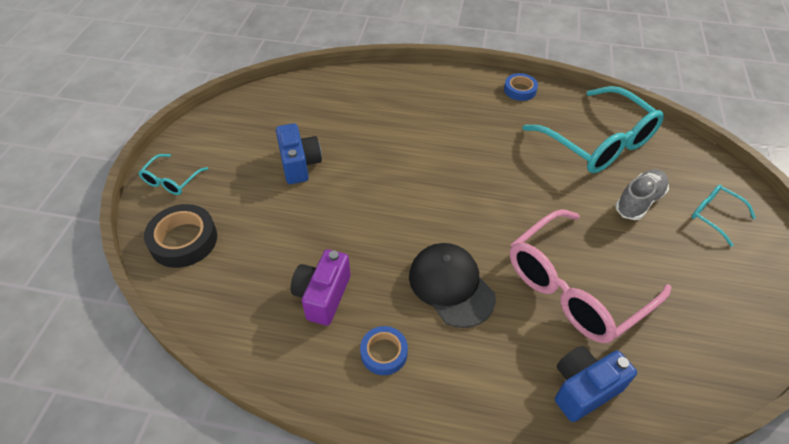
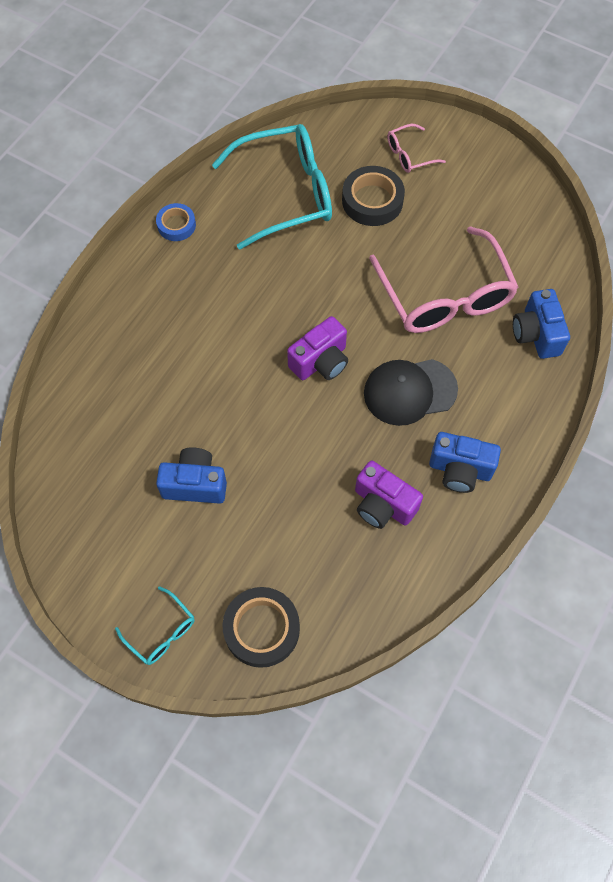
camera: 70 degrees left, 15 degrees up
blue tape [360,326,408,375] -> blue camera [429,432,501,493]
grey shoe [615,169,669,220] -> black tape [342,166,405,226]
turquoise glasses [692,185,756,247] -> pink glasses [387,124,446,173]
none -> purple camera [287,316,348,380]

